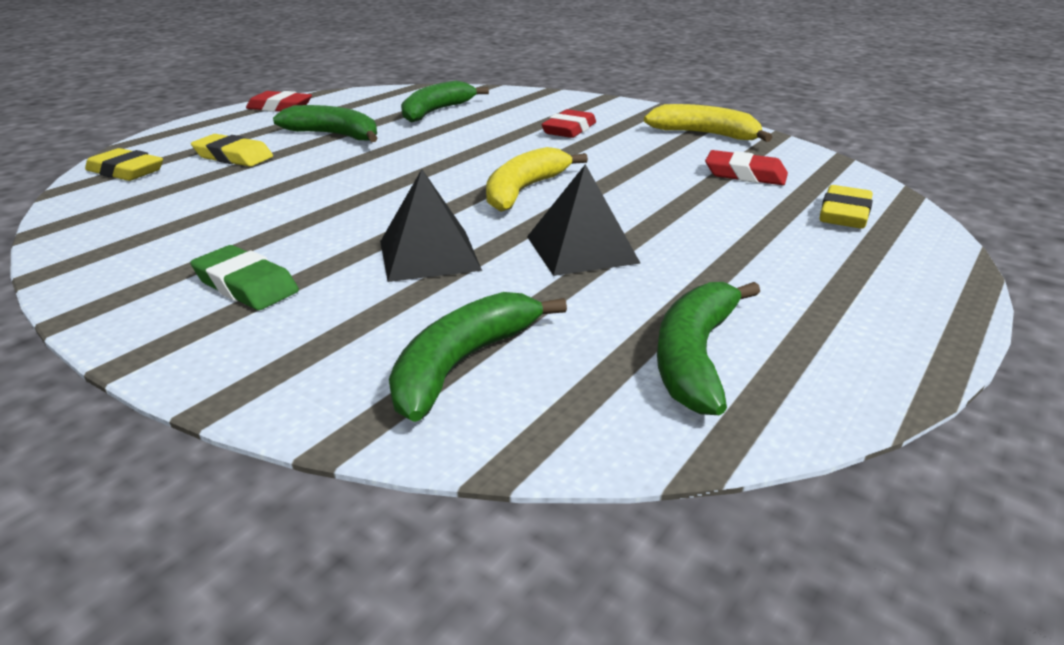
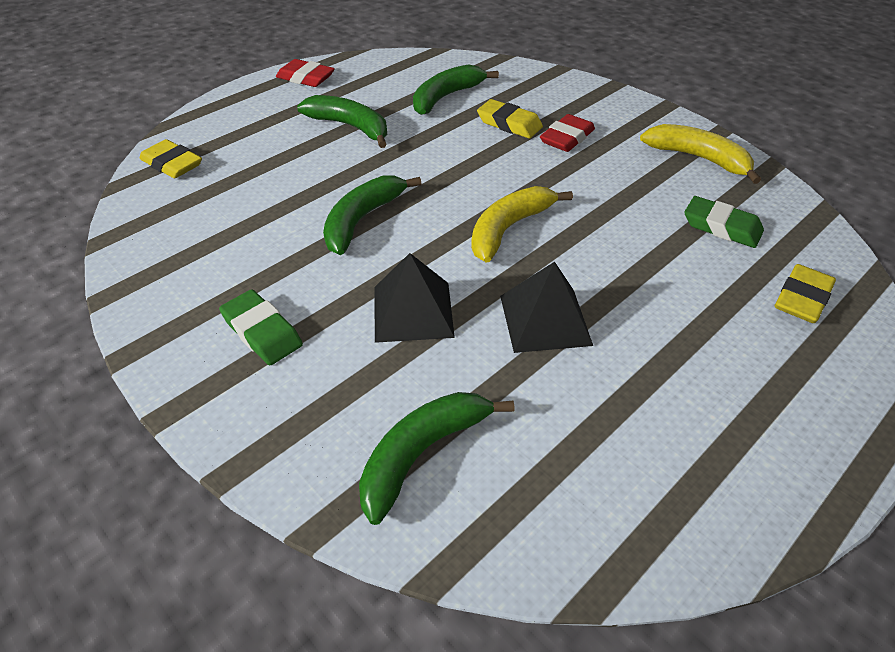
camera: 10 degrees right, 15 degrees up
yellow eraser [191,134,273,167] -> yellow eraser moved to [477,99,543,138]
green banana [657,282,760,415] -> green banana moved to [323,175,422,255]
red eraser [705,150,788,185] -> green eraser [684,196,764,248]

